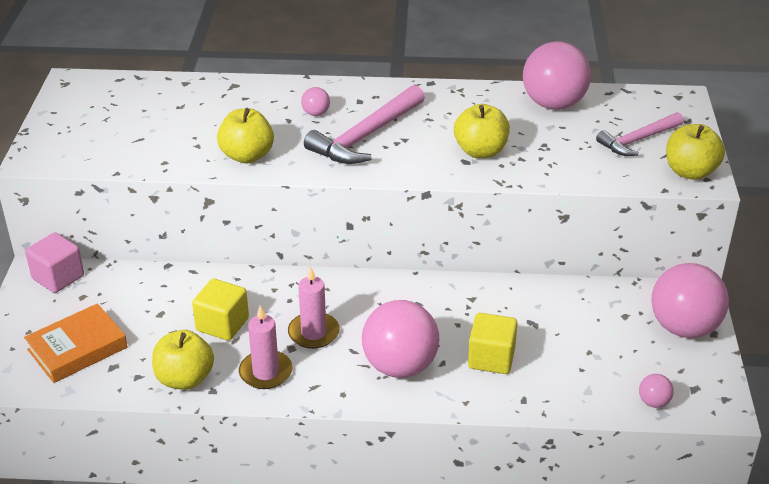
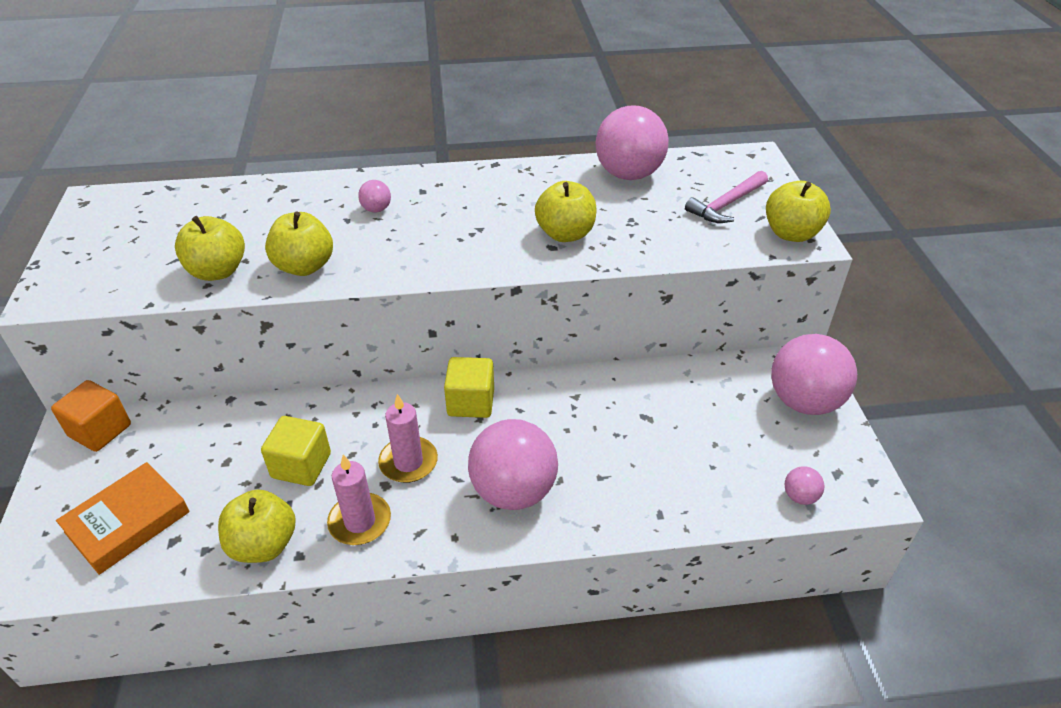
camera: 10 degrees left, 5 degrees up
pink cube [25,233,84,293] -> orange cube [51,380,131,452]
pink hammer [304,85,425,164] -> none
yellow cube [468,313,518,374] -> yellow cube moved to [444,357,494,418]
none -> yellow apple [175,216,245,281]

